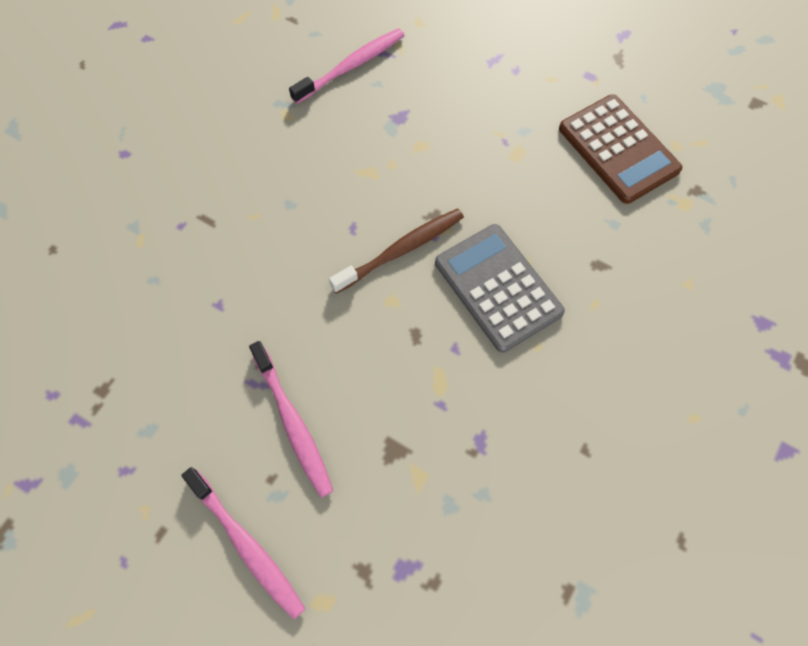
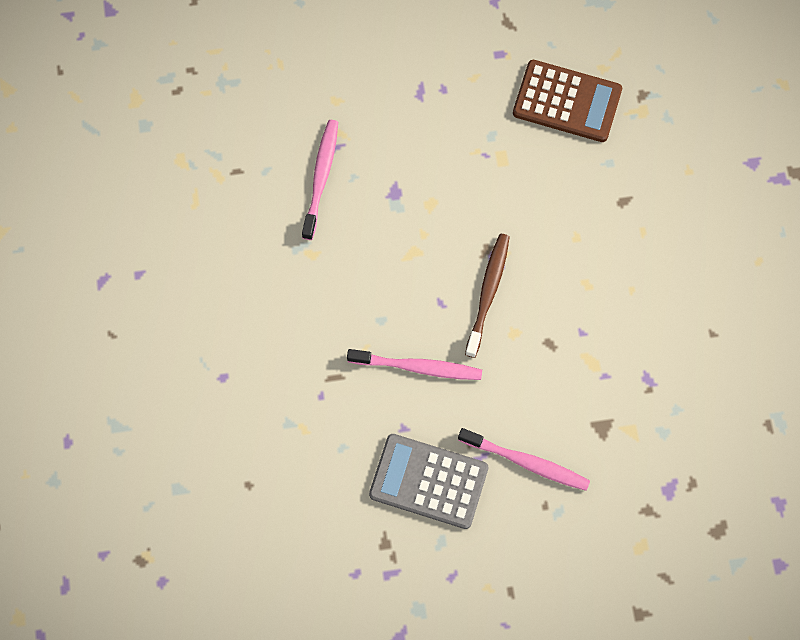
camera: 40 degrees left, 5 degrees up
pink toothbrush [181,467,305,620] -> pink toothbrush moved to [347,349,482,380]
grey calculator [435,224,565,353] -> grey calculator moved to [369,434,488,529]

